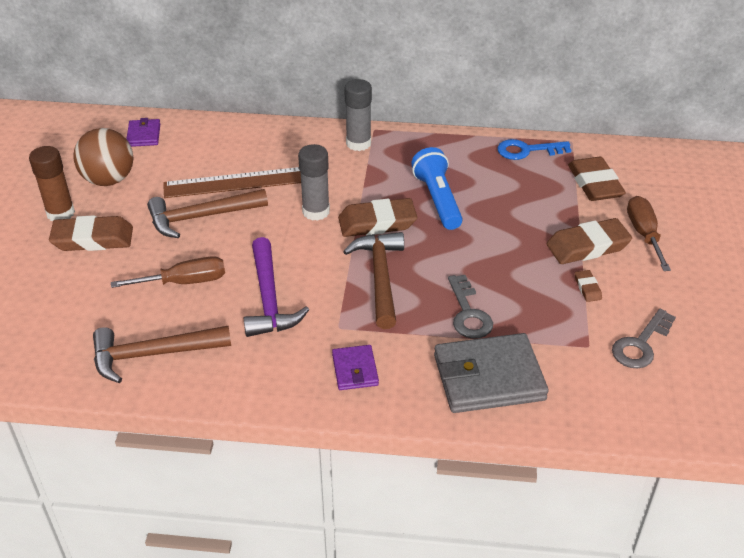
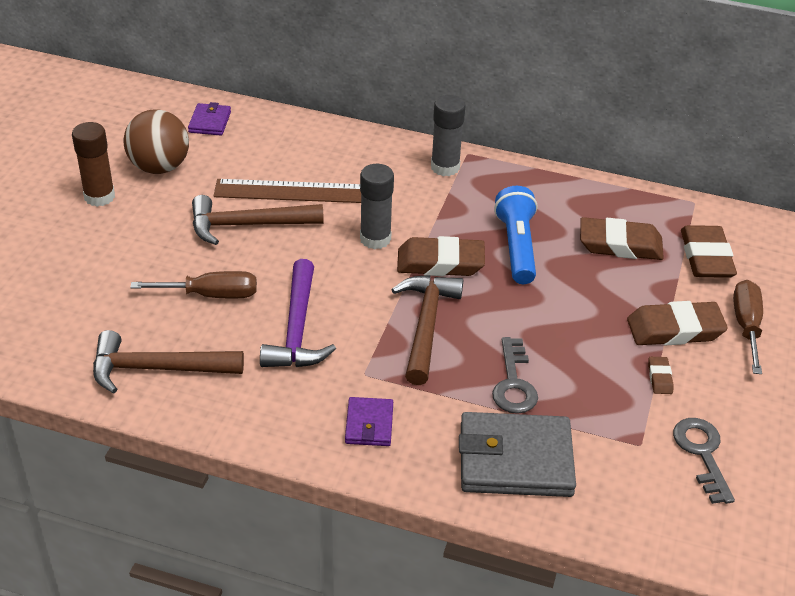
camera: 10 degrees right, 0 degrees up
brown eraser [49,215,133,251] -> brown eraser moved to [580,217,664,260]
blue key [497,139,571,160] -> none
grey key [612,309,676,369] -> grey key turned 120 degrees clockwise [673,418,735,504]

